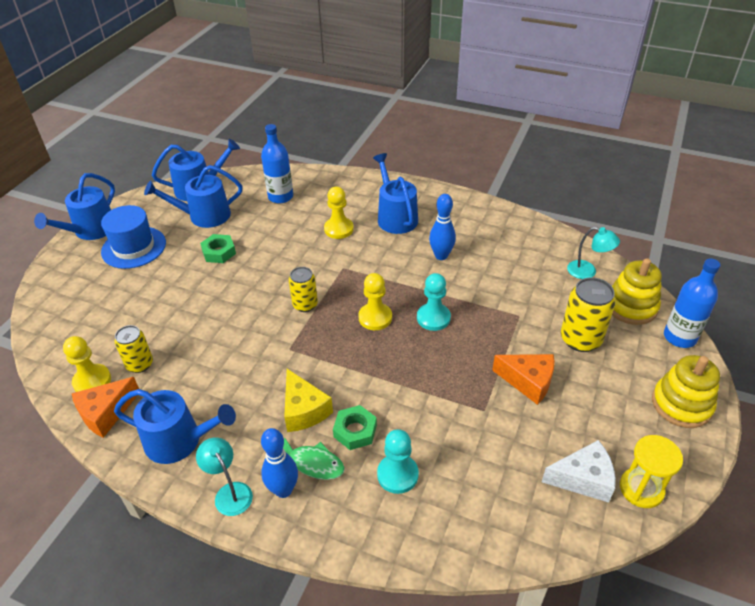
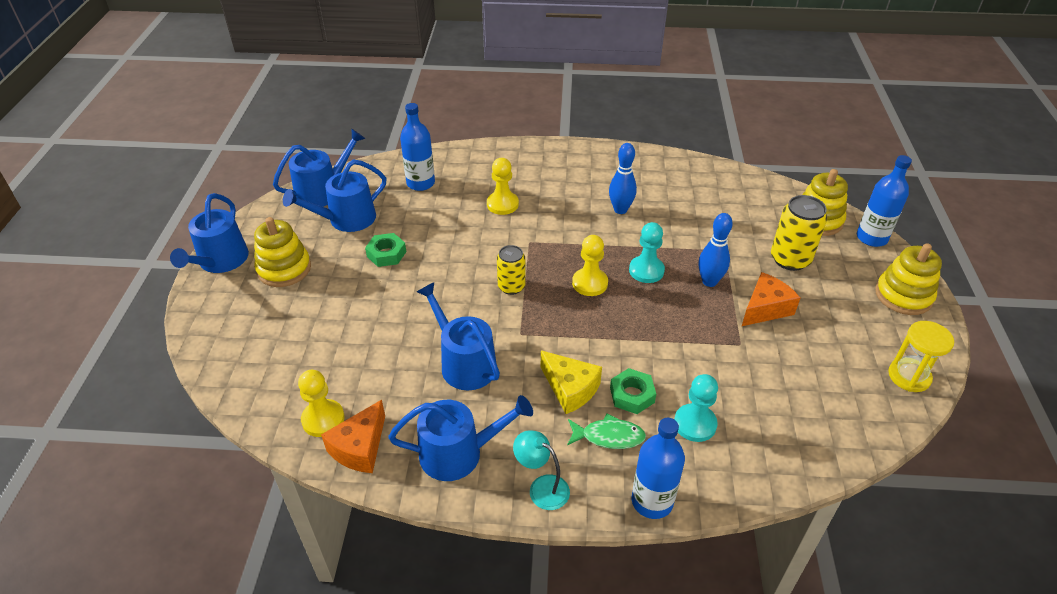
camera: 20 degrees left, 0 degrees up
blue hat [101,205,166,269] -> yellow stacking toy [254,217,311,287]
yellow can [115,325,153,373] -> none
blue bowling pin [261,428,298,498] -> blue bowling pin moved to [699,213,733,287]
blue watering can [373,153,418,234] -> blue watering can moved to [417,282,500,390]
orange cheese [492,354,555,405] -> orange cheese turned 45 degrees counterclockwise [742,272,800,326]
white cheese [542,440,616,503] -> none
turquoise lamp [567,227,620,279] -> none
none -> blue bottle [632,418,685,519]

